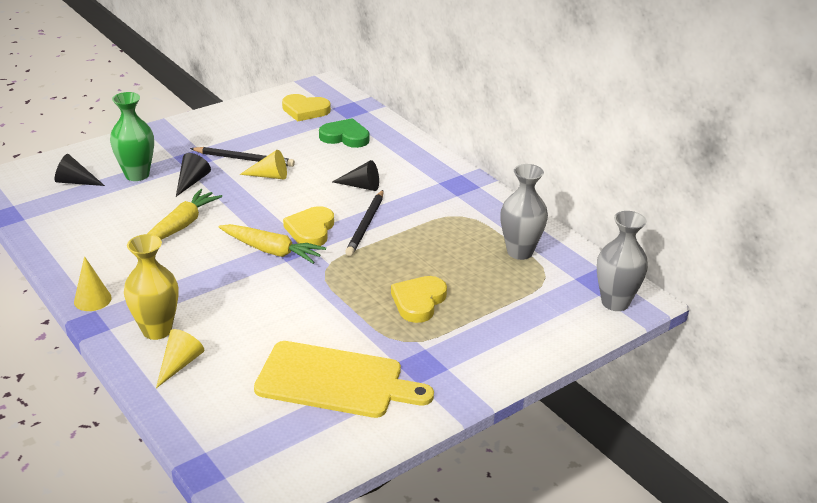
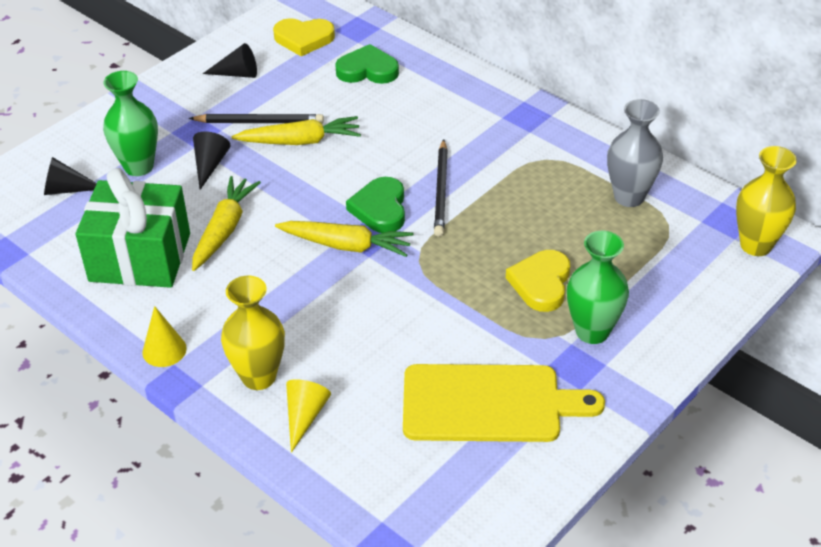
camera: 10 degrees left, 10 degrees up
yellow cone [240,150,287,180] -> yellow carrot [231,116,361,145]
yellow heart [283,206,334,246] -> green heart [346,177,405,233]
black cone [332,160,379,191] -> black cone moved to [203,43,257,78]
grey vase [597,211,648,311] -> yellow vase [736,146,797,256]
none -> green gift [76,168,190,288]
none -> green vase [567,231,629,344]

